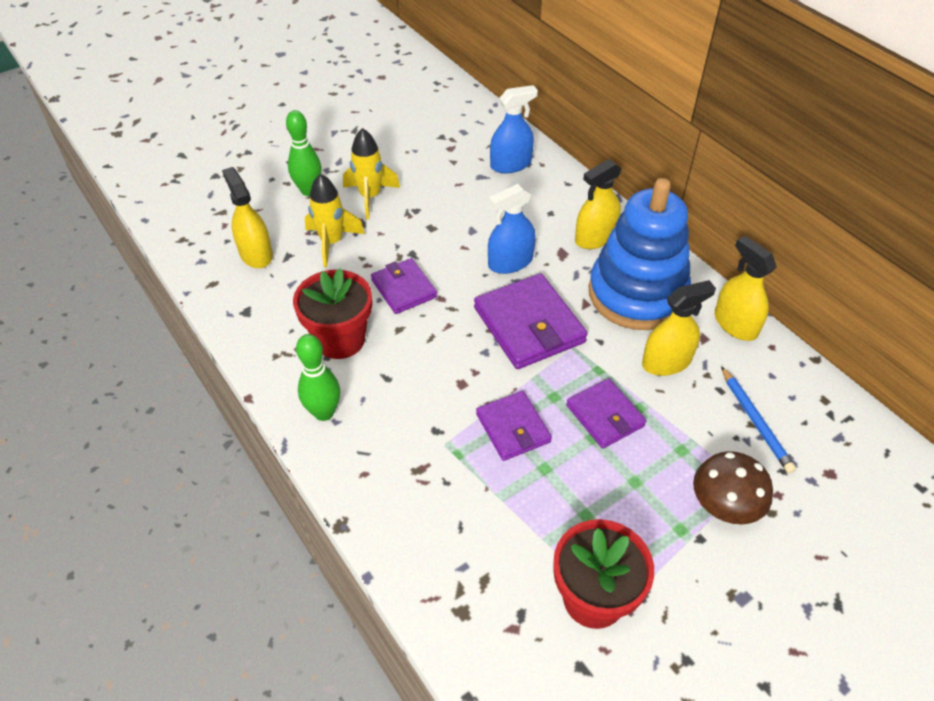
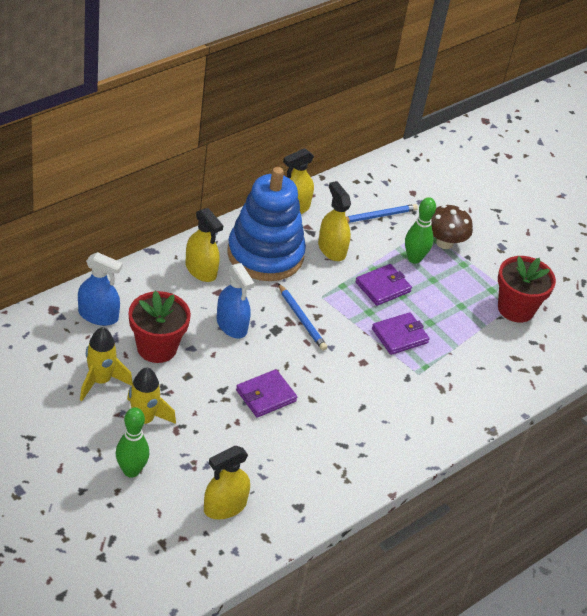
camera: 100 degrees left, 5 degrees down
red flower pot [293,268,372,359] -> red flower pot moved to [129,291,191,363]
green bowling pin [296,334,340,421] -> green bowling pin moved to [405,197,436,264]
yellow rocket [305,174,365,267] -> yellow rocket moved to [80,327,133,401]
purple wallet [474,273,588,369] -> blue pencil [278,283,328,351]
blue spray bottle [490,85,538,173] -> blue spray bottle turned 135 degrees clockwise [78,252,123,326]

